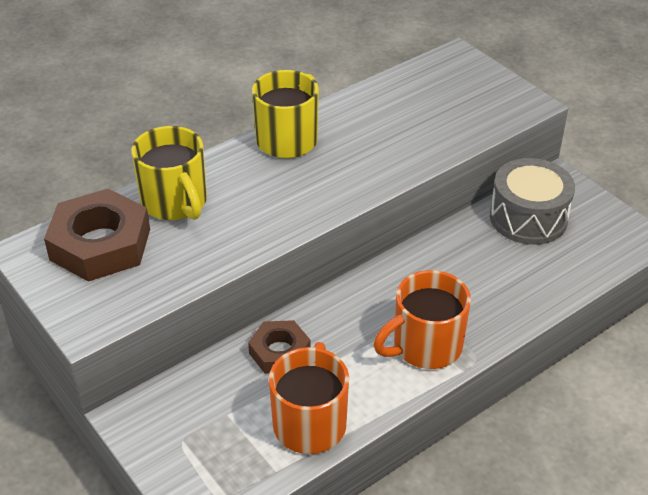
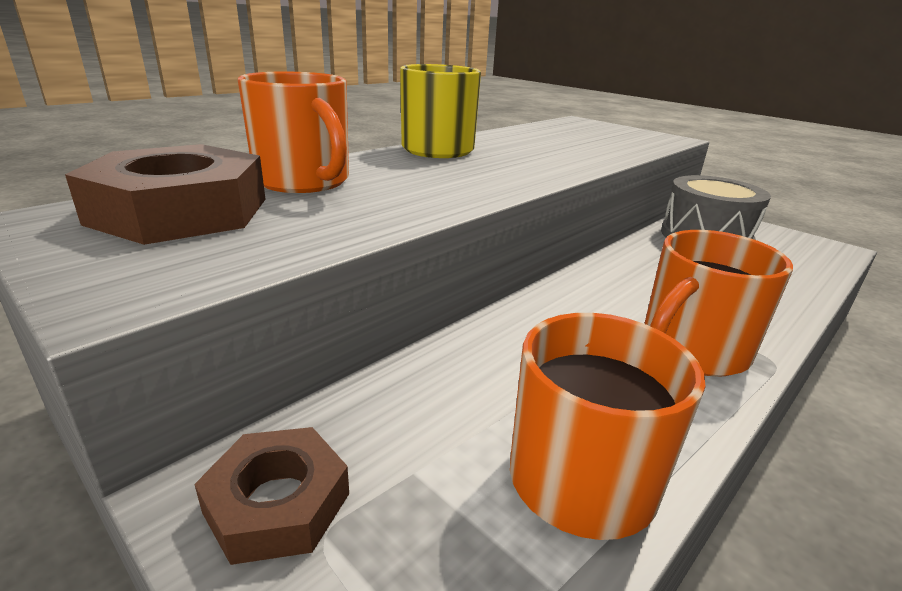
camera: 10 degrees left, 15 degrees down
yellow mug [131,126,207,220] -> orange mug [238,71,349,193]
brown nut [248,320,311,374] -> brown nut moved to [194,427,349,565]

